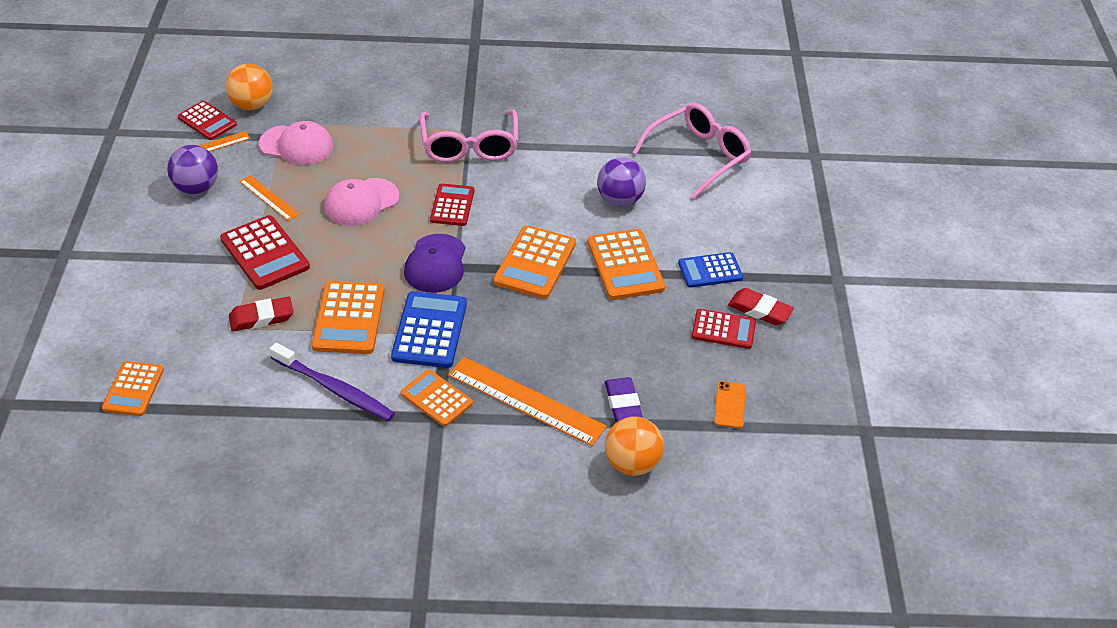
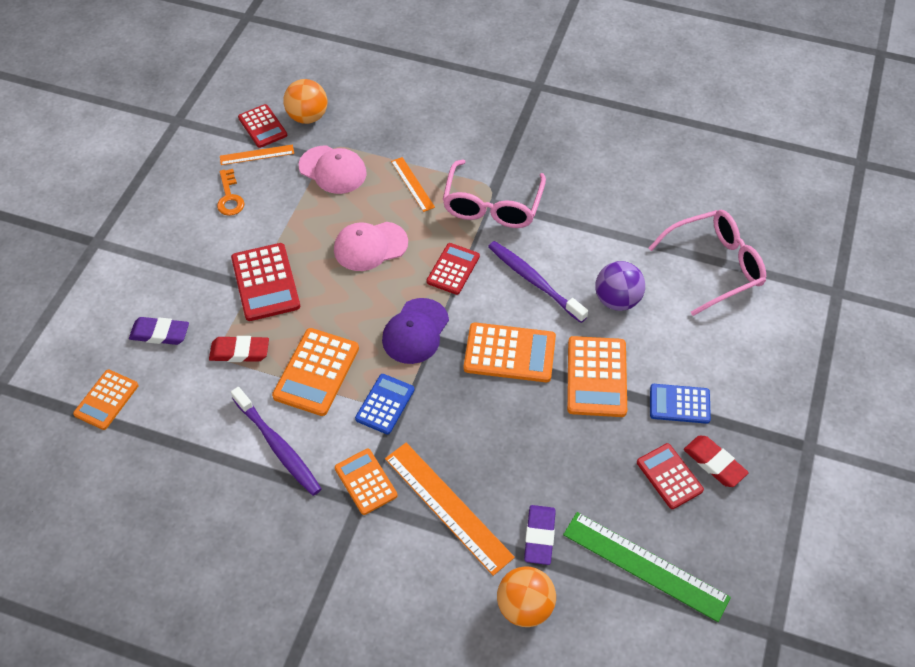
camera: 20 degrees right, 10 degrees up
purple ball [167,145,218,194] -> orange key [217,169,245,216]
orange ruler [239,175,300,221] -> orange ruler moved to [391,157,435,212]
blue calculator [391,291,467,368] -> blue calculator [355,374,414,434], size x0.66
orange calculator [494,225,576,299] -> orange calculator turned 120 degrees counterclockwise [464,322,556,382]
red calculator [692,309,756,349] -> red calculator turned 150 degrees counterclockwise [637,443,704,509]
orange phone [714,381,746,428] -> green ruler [563,512,731,622]
none -> purple eraser [129,317,189,345]
none -> purple toothbrush [488,241,588,323]

